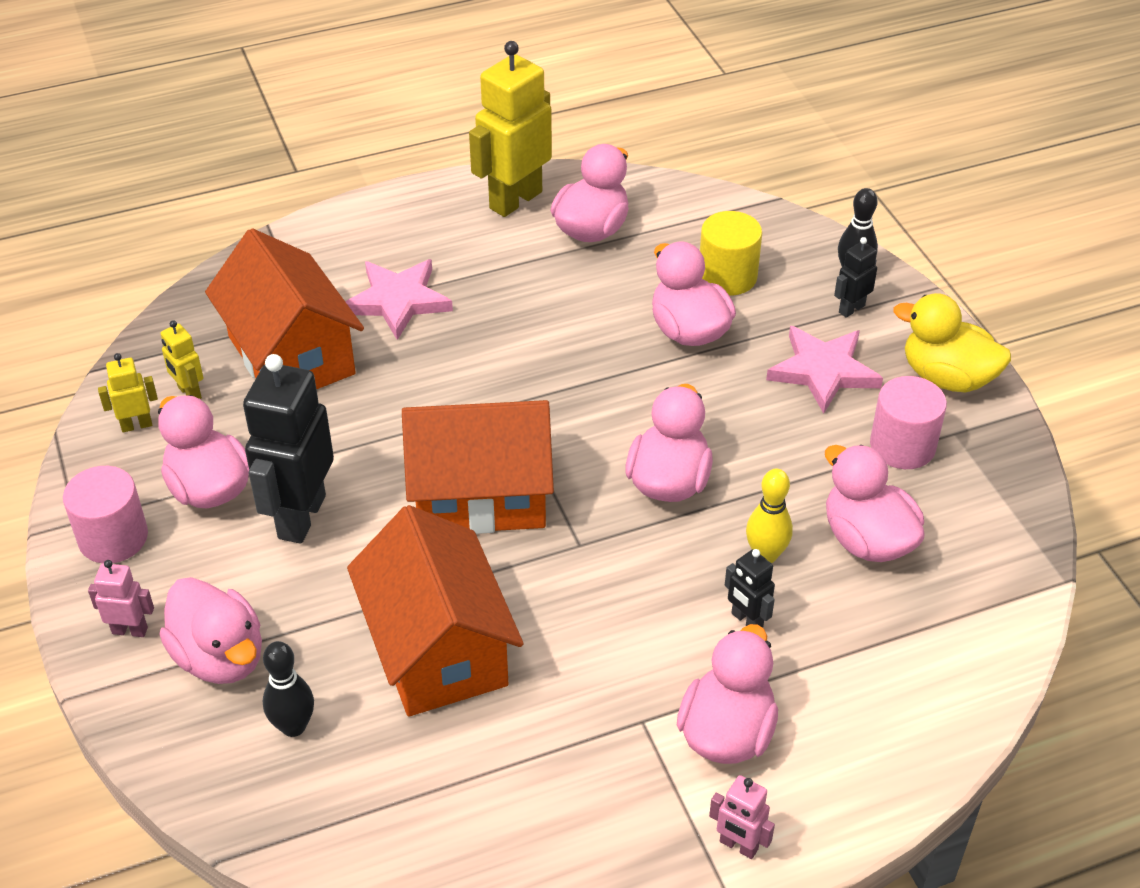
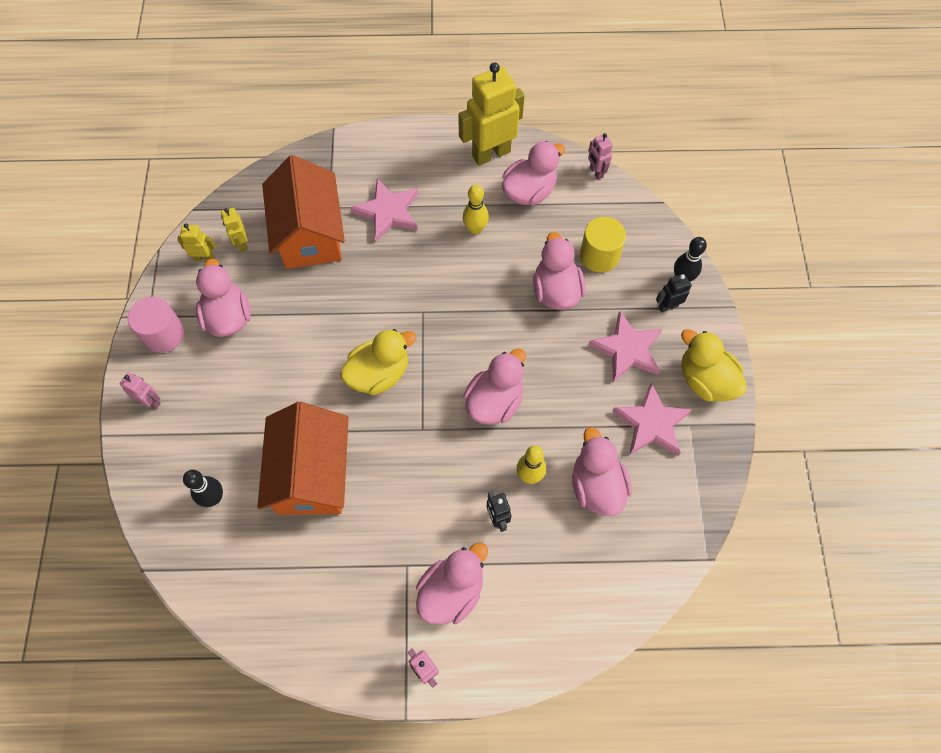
camera: 20 degrees right, 20 degrees up
pink duck [159,577,262,684] -> none
black robot [243,354,334,544] -> none
orange house [402,400,554,534] -> yellow duck [340,329,416,395]
pink cylinder [870,376,947,469] -> pink star [612,383,692,456]
none -> yellow bowling pin [463,185,489,234]
none -> pink robot [588,133,613,180]

